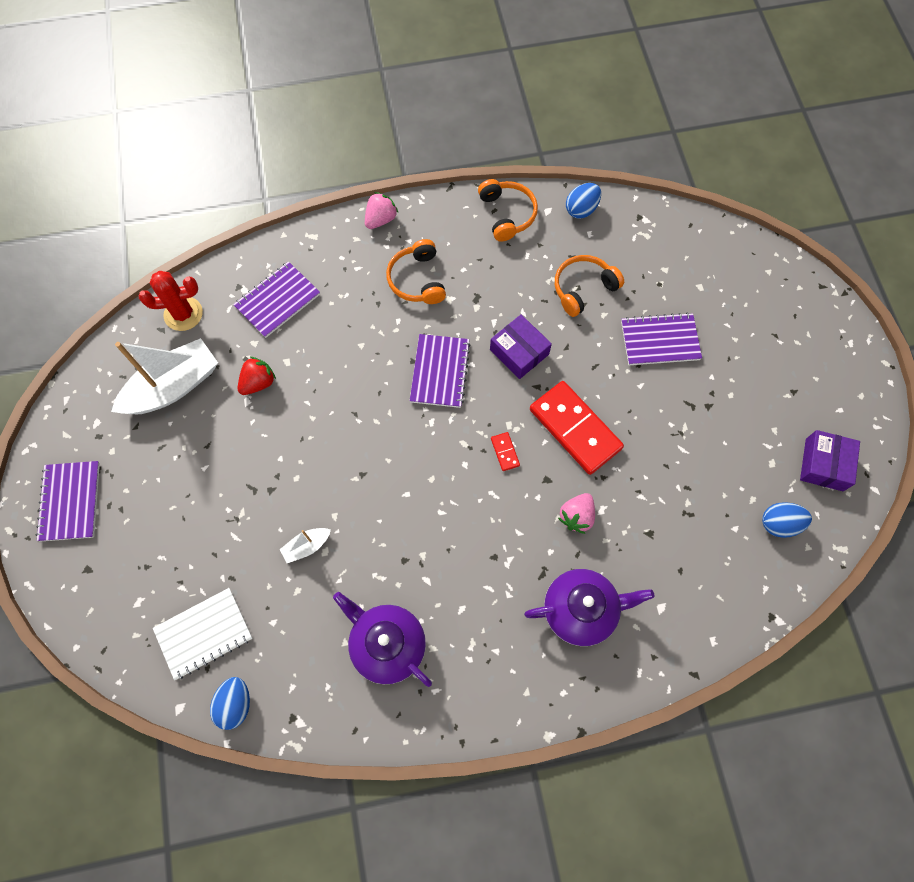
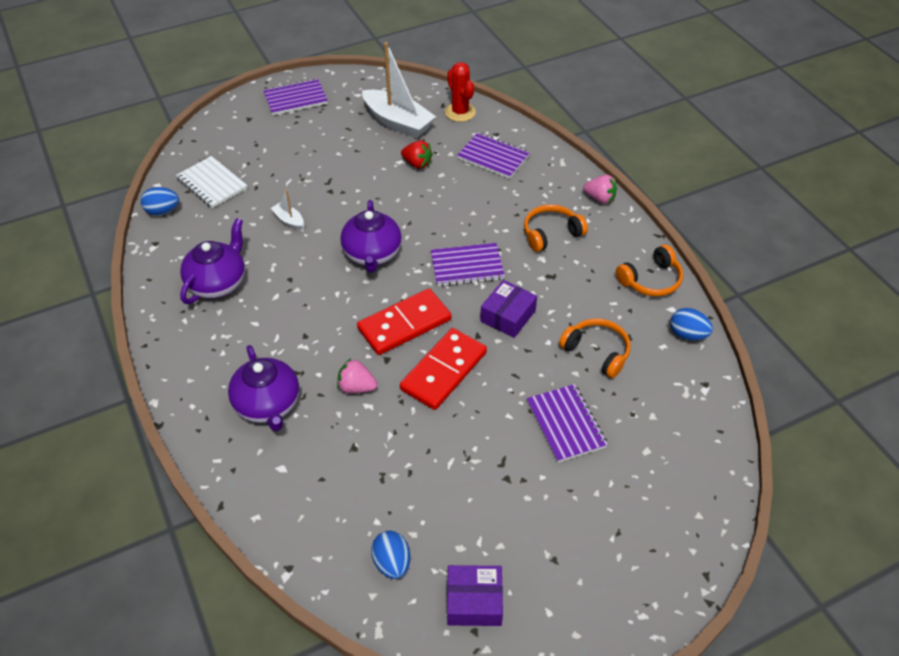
camera: 75 degrees right, 20 degrees down
red domino [491,432,520,471] -> red domino [357,289,451,355], size x2.48
none -> purple teapot [340,200,402,273]

